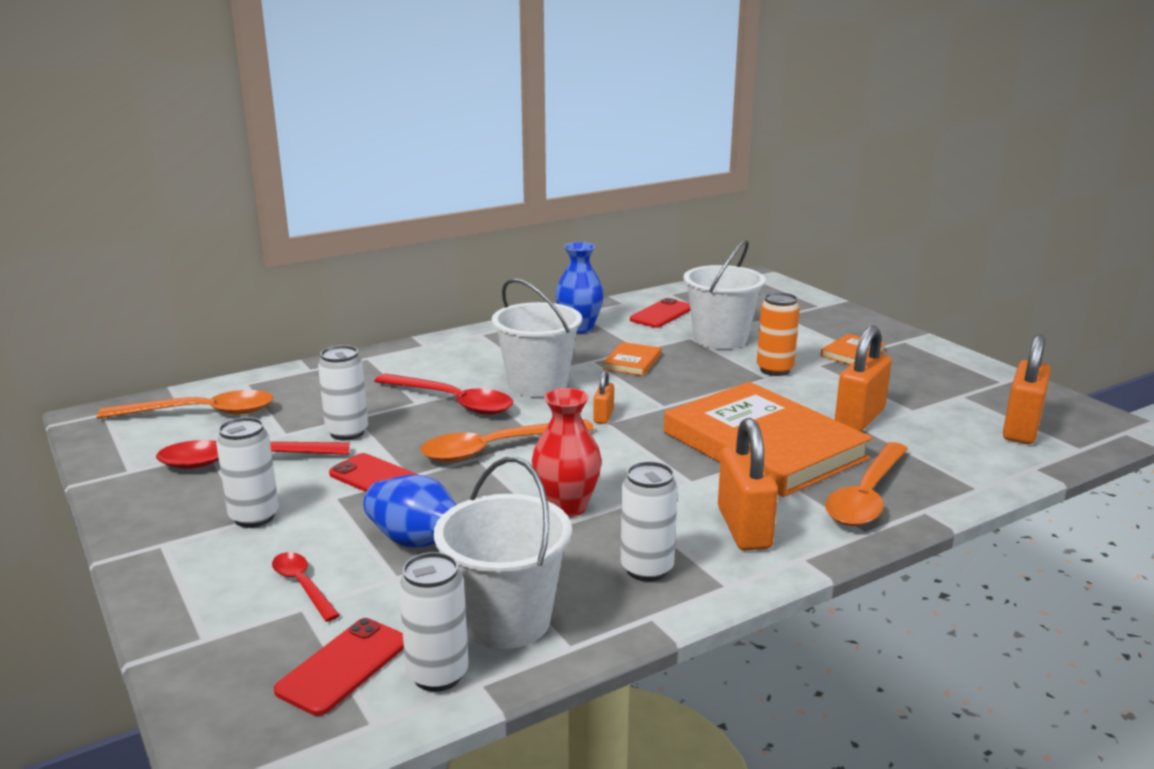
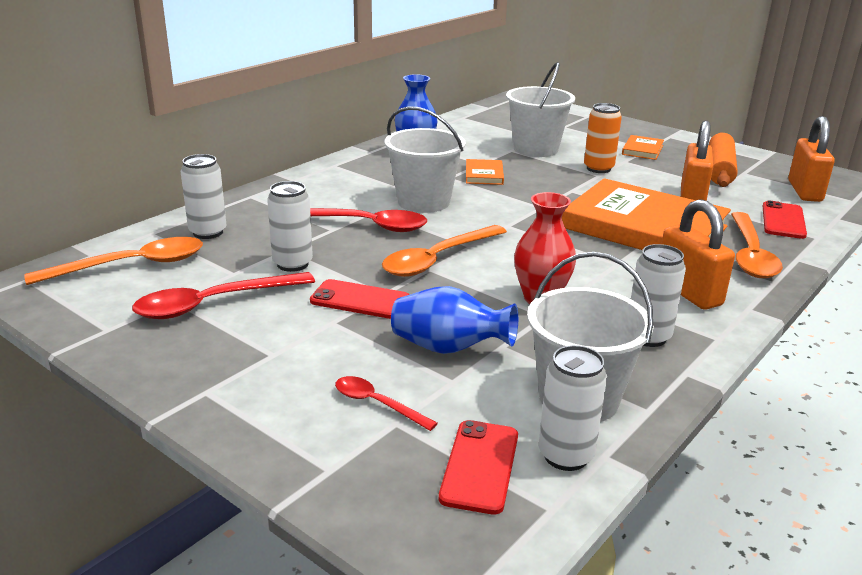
camera: 20 degrees left, 5 degrees up
white can [216,417,279,528] -> white can moved to [181,154,226,239]
orange padlock [594,371,614,424] -> none
red phone [630,298,691,328] -> red phone moved to [763,201,807,239]
none -> orange rolling pin [709,132,738,187]

